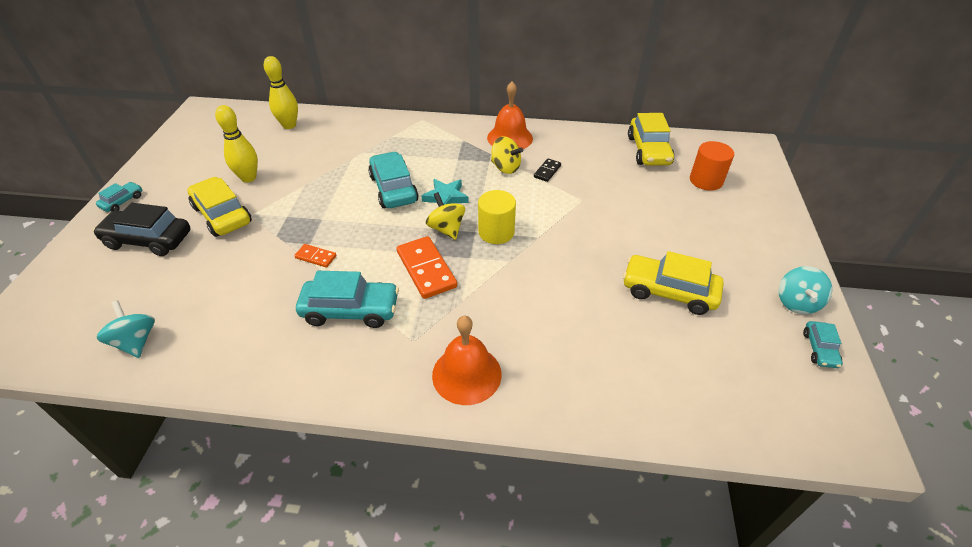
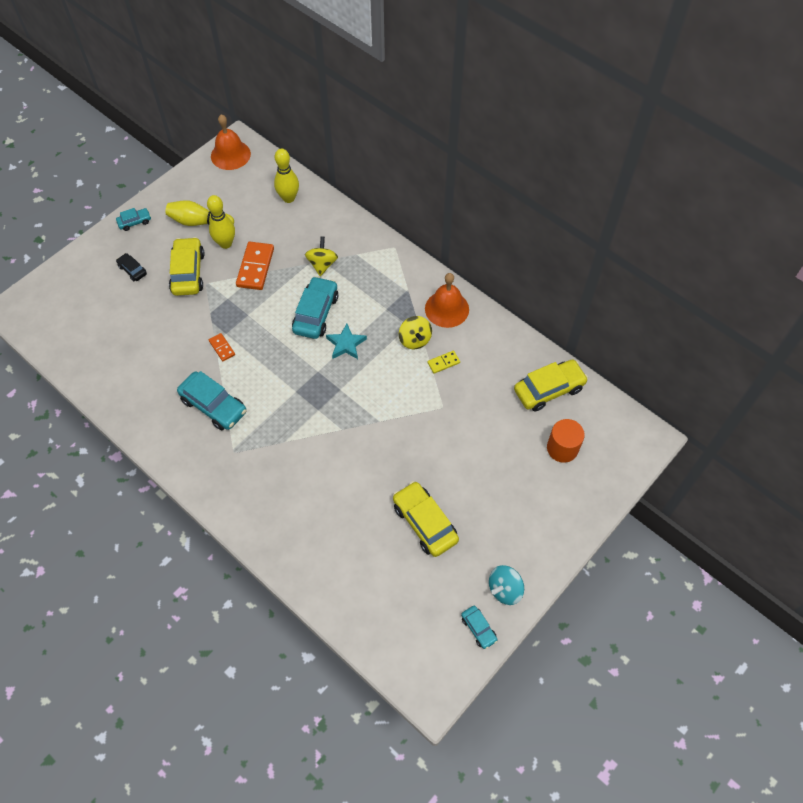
camera: 35 degrees right, 15 degrees up
black car [93,203,190,256] -> black car [116,253,147,281], size x0.52
turquoise spinning top [97,300,155,358] -> none
orange domino [397,236,457,299] -> orange domino moved to [236,242,274,290]
yellow spinning top [426,192,465,240] -> yellow spinning top moved to [305,236,338,276]
orange bell [432,316,502,405] -> orange bell moved to [211,114,251,170]
yellow cylinder [478,190,516,244] -> none
black domino [534,159,561,182] -> yellow domino [427,351,460,374]
yellow car [628,113,675,166] -> yellow car turned 150 degrees counterclockwise [514,359,588,411]
turquoise car [803,321,843,368] -> turquoise car turned 75 degrees counterclockwise [461,606,498,649]
none -> yellow bowling pin [166,200,234,226]

